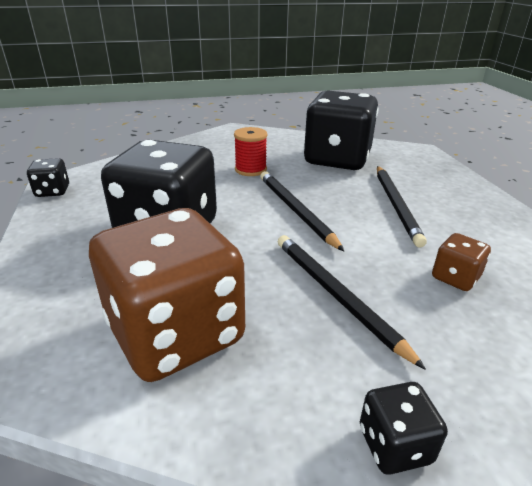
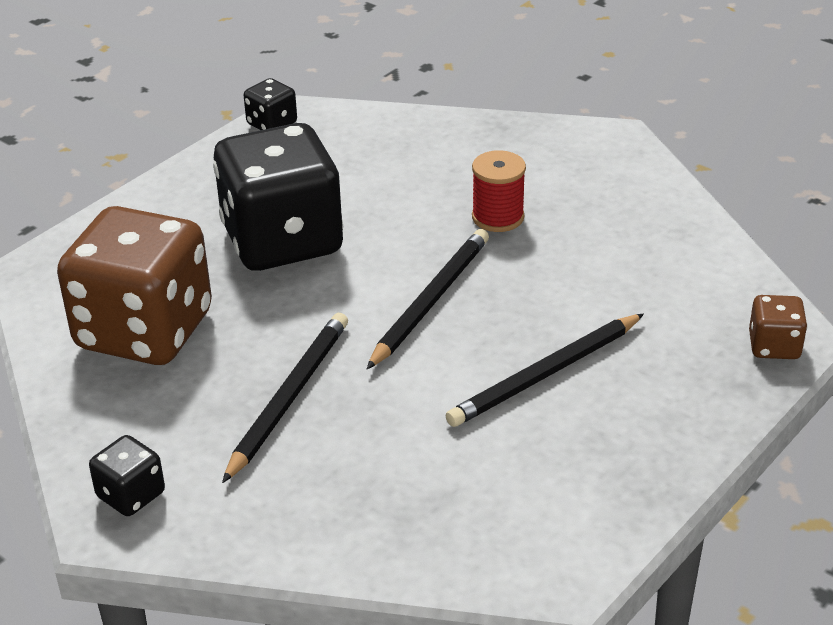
camera: 55 degrees right, 5 degrees up
black dice [304,90,379,170] -> none
brown dice [432,233,491,291] -> brown dice moved to [749,295,807,359]

